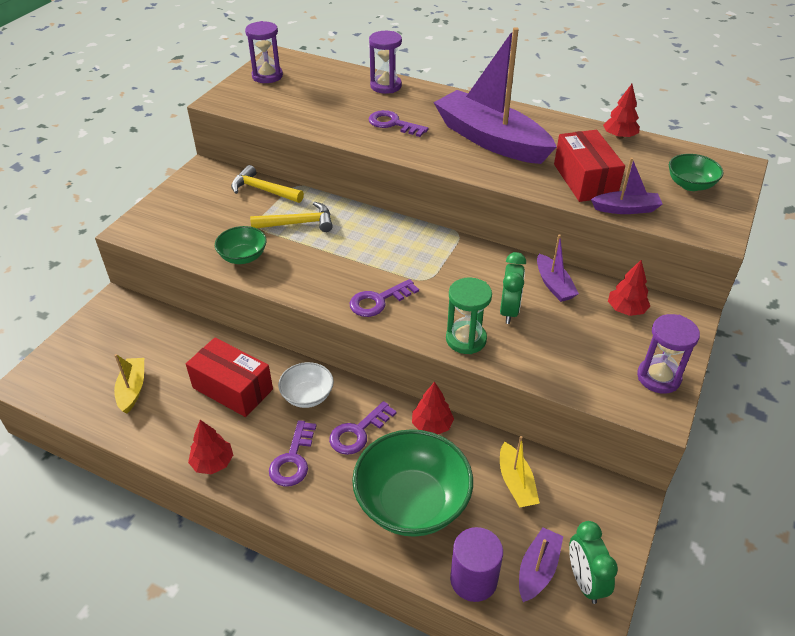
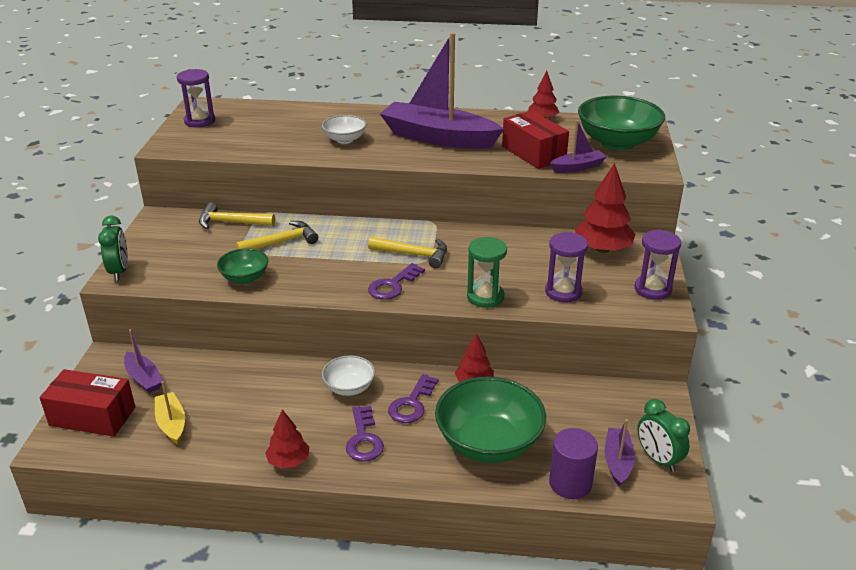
camera: 20 degrees left, 10 degrees down
red box [186,338,273,417] -> red box moved to [40,369,135,437]
purple hourglass [369,31,402,94] -> purple hourglass moved to [545,232,588,303]
purple key [369,110,429,137] -> white bowl [322,115,366,144]
green clock [500,252,526,324] -> green clock moved to [98,215,128,281]
yellow boat [500,436,540,508] -> none
purple boat [537,234,579,302] -> purple boat moved to [124,329,163,393]
red tree [608,260,650,316] -> red tree [575,163,636,253], size x1.67
green bowl [669,154,724,191] -> green bowl [578,96,665,150], size x1.90
none -> yellow hammer [368,237,447,268]

